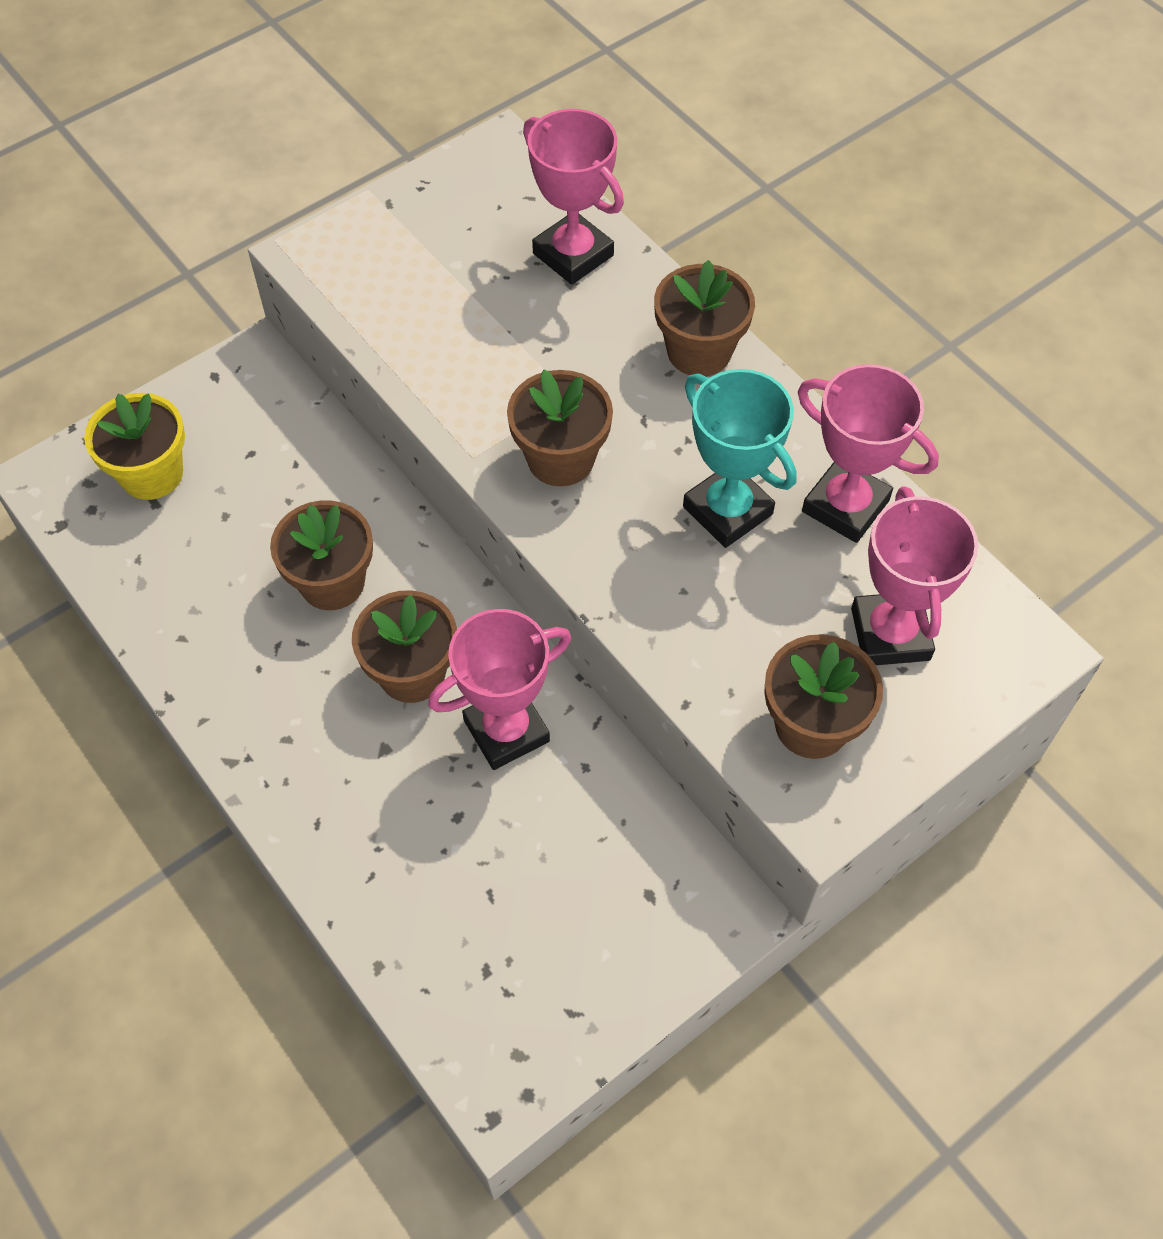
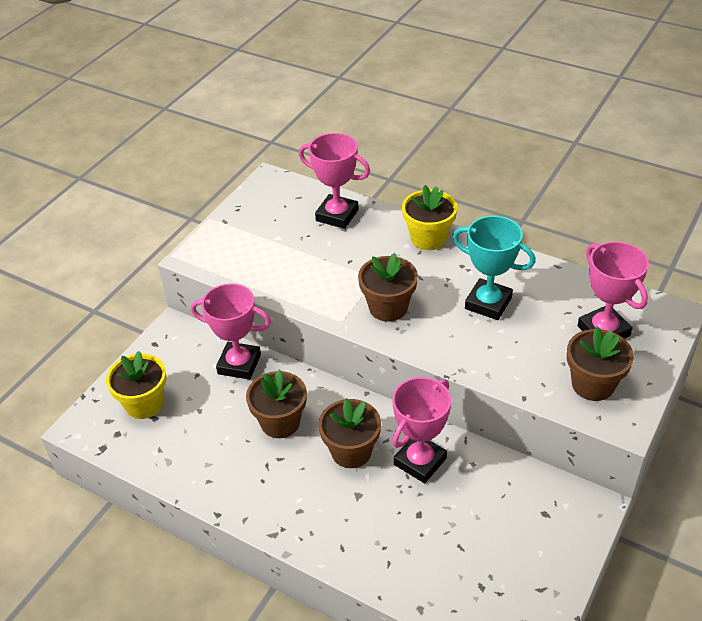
camera: 20 degrees left, 15 degrees down
brown flower pot [654,260,755,376] -> yellow flower pot [402,185,457,250]
pink trophy [798,364,939,543] -> pink trophy moved to [191,283,271,380]

